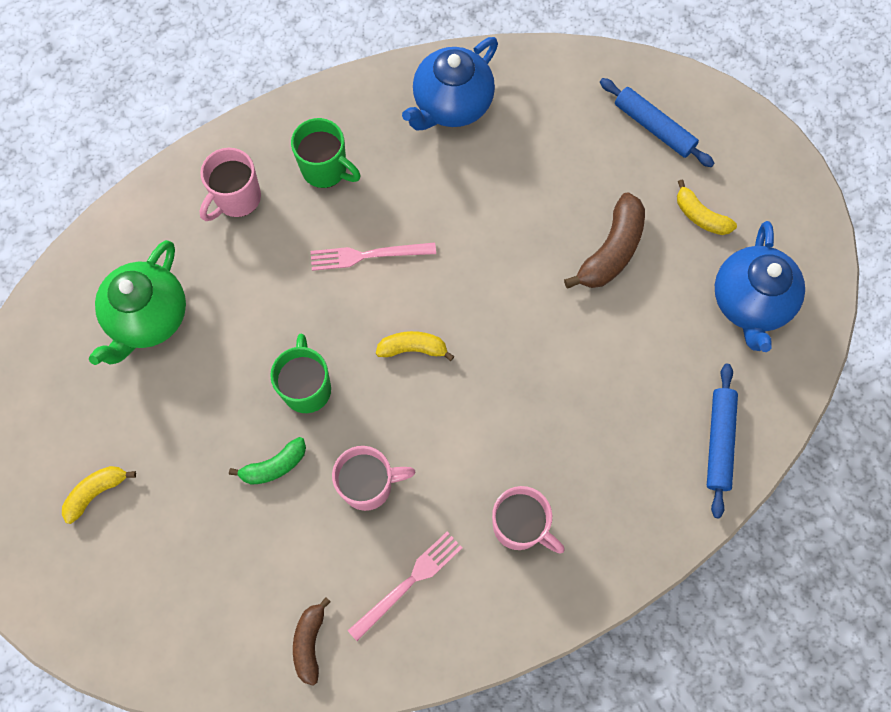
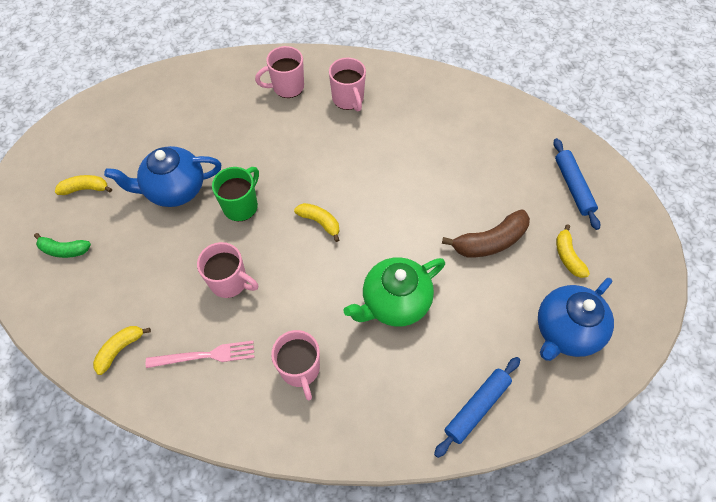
camera: 35 degrees right, 10 degrees down
green teapot [89,240,186,365] -> green teapot moved to [343,257,445,327]
green banana [229,437,306,485] -> green banana moved to [34,233,91,258]
green mug [291,118,361,188] -> pink mug [329,58,366,112]
brown banana [293,597,331,686] -> yellow banana [93,326,151,375]
pink fork [311,242,436,271] -> none
blue teapot [402,37,498,130] -> blue teapot moved to [104,146,221,207]

